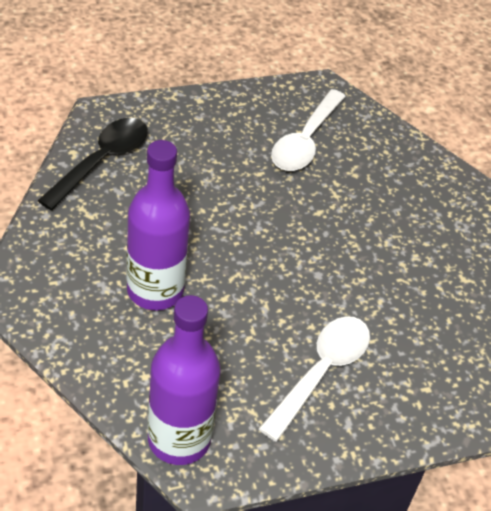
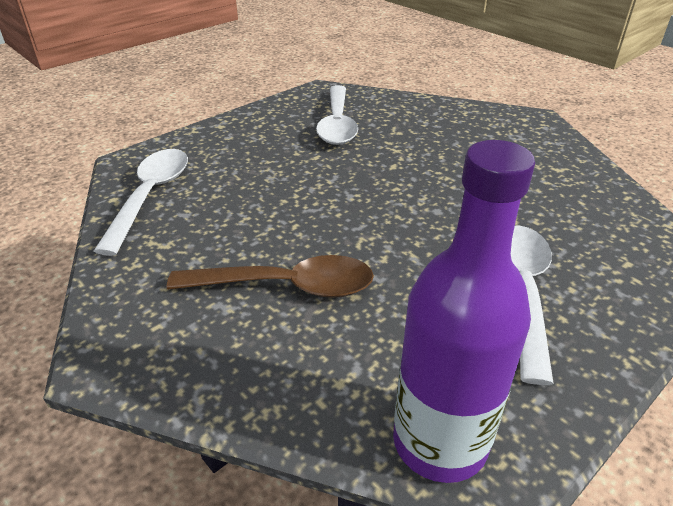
camera: 20 degrees left, 10 degrees down
black spoon [38,118,148,210] -> white spoon [94,149,188,256]
purple bottle [126,140,190,310] -> brown spoon [167,255,374,298]

